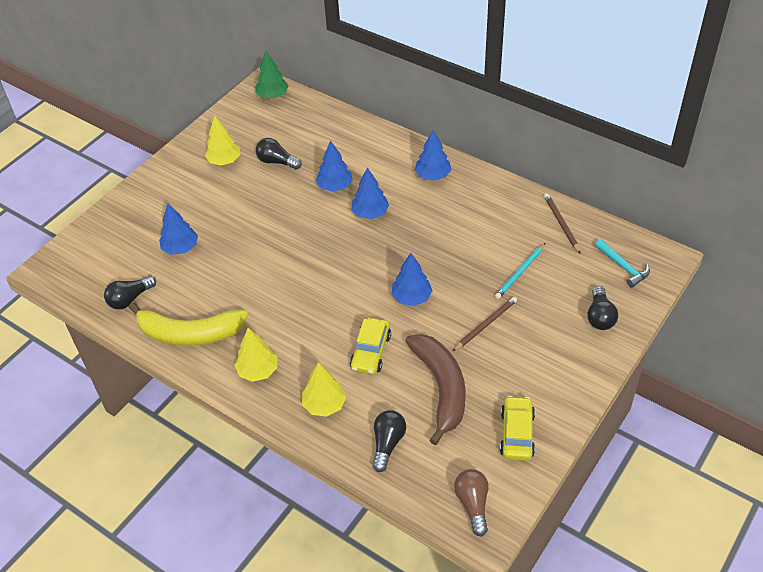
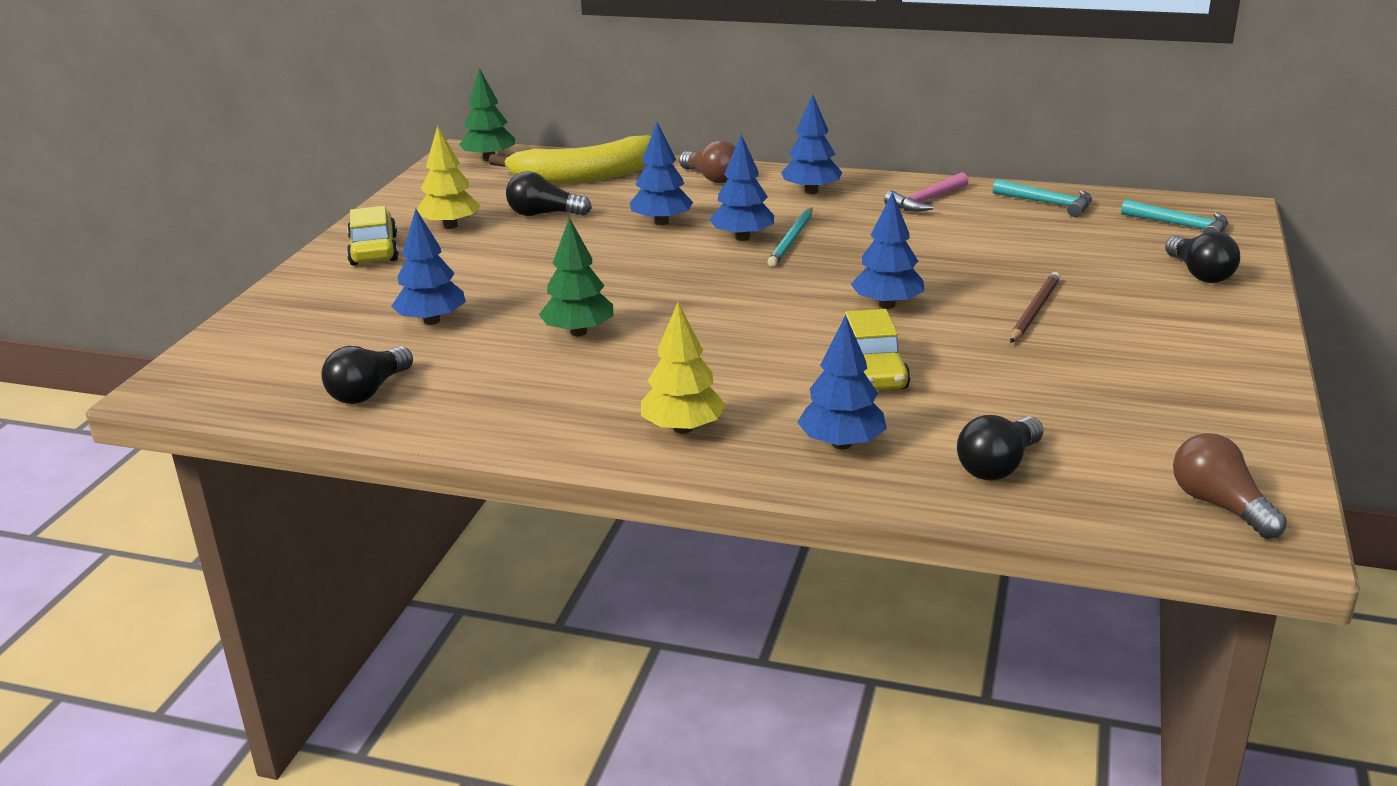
camera: 20 degrees left, 20 degrees down
yellow banana [128,302,248,346] -> yellow banana moved to [489,135,651,184]
yellow tree [302,362,346,417] -> blue tree [797,314,887,449]
black light bulb [373,410,406,472] -> black light bulb turned 135 degrees counterclockwise [957,415,1043,481]
brown banana [406,334,466,445] -> none
turquoise pencil [495,243,545,299] -> turquoise pencil moved to [767,207,813,267]
yellow car [500,396,535,461] -> yellow car moved to [347,206,399,265]
brown pencil [544,193,581,254] -> turquoise hammer [993,179,1092,217]
none -> green tree [539,218,614,336]
none -> brown light bulb [679,140,735,183]
none -> pink hammer [884,172,969,212]

